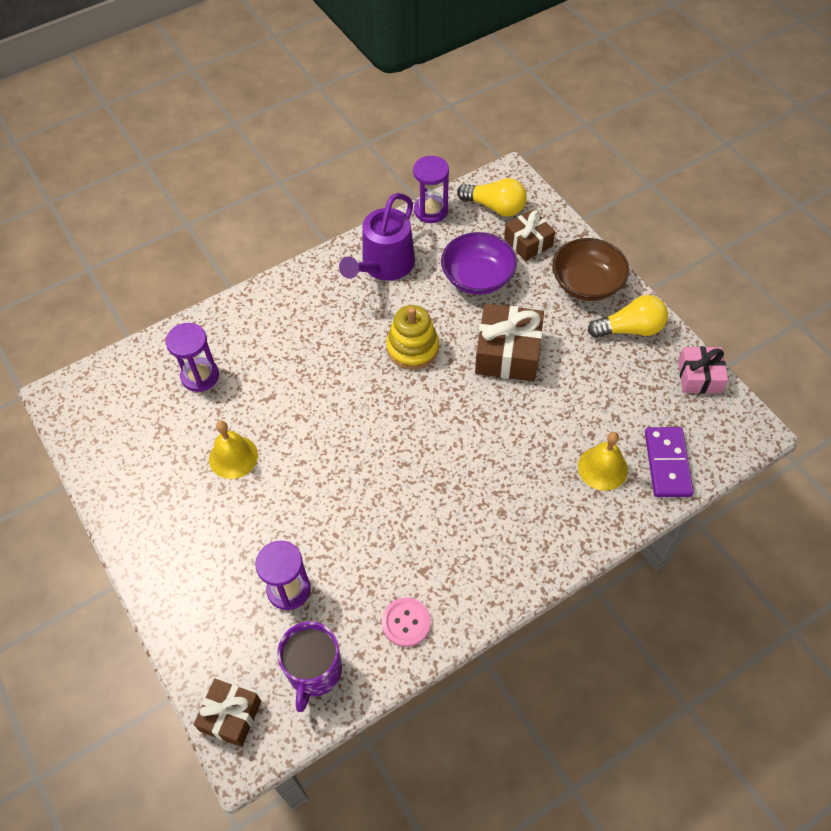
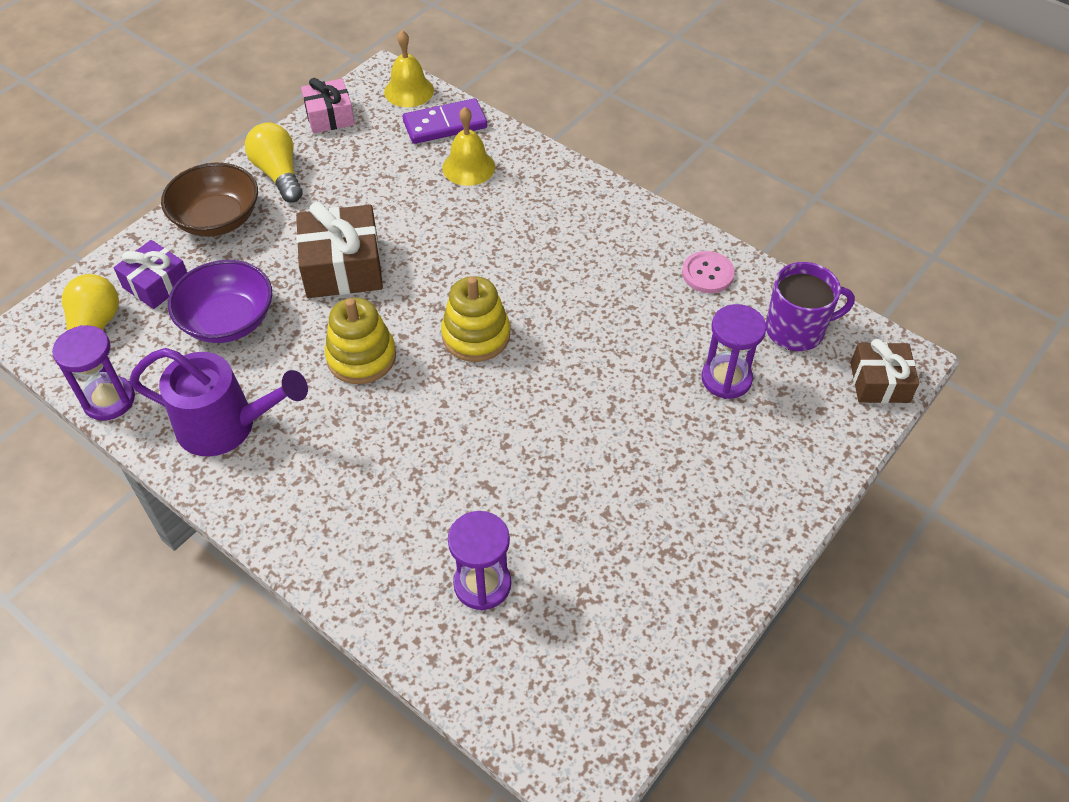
camera: 110 degrees left, 5 degrees down
yellow bell [209,421,258,479] -> yellow bell moved to [384,30,434,107]
brown gift [504,209,555,261] -> purple gift [114,240,187,309]
none -> yellow stacking toy [441,276,510,362]

